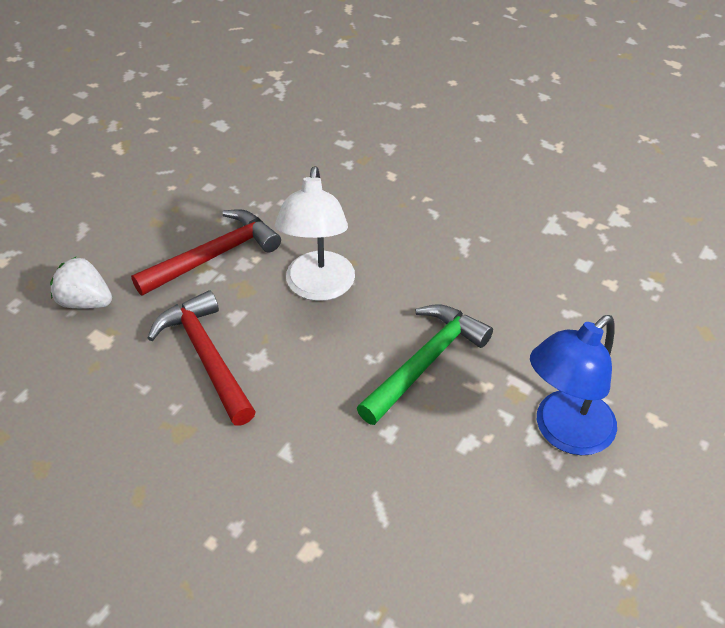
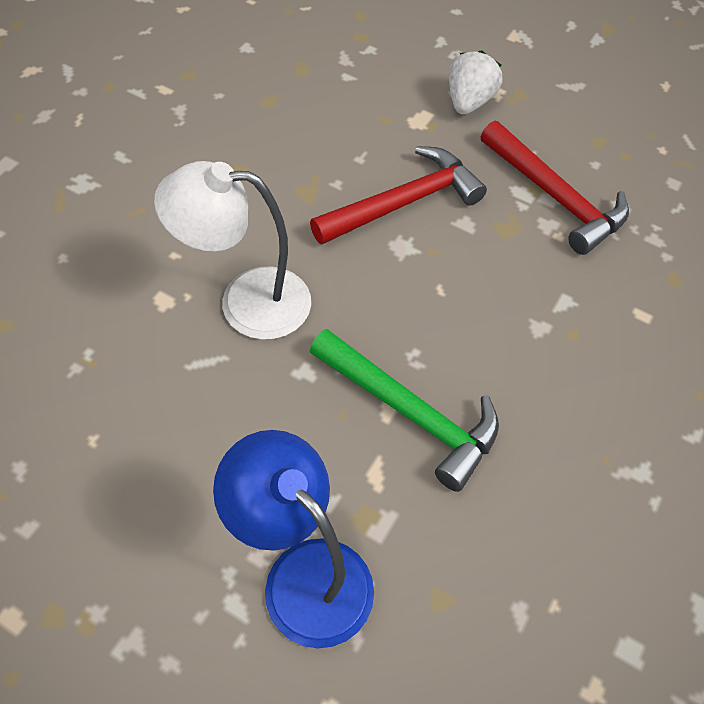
camera: 85 degrees right, 10 degrees up
white lamp [275,166,355,301] -> white lamp moved to [154,161,311,340]

